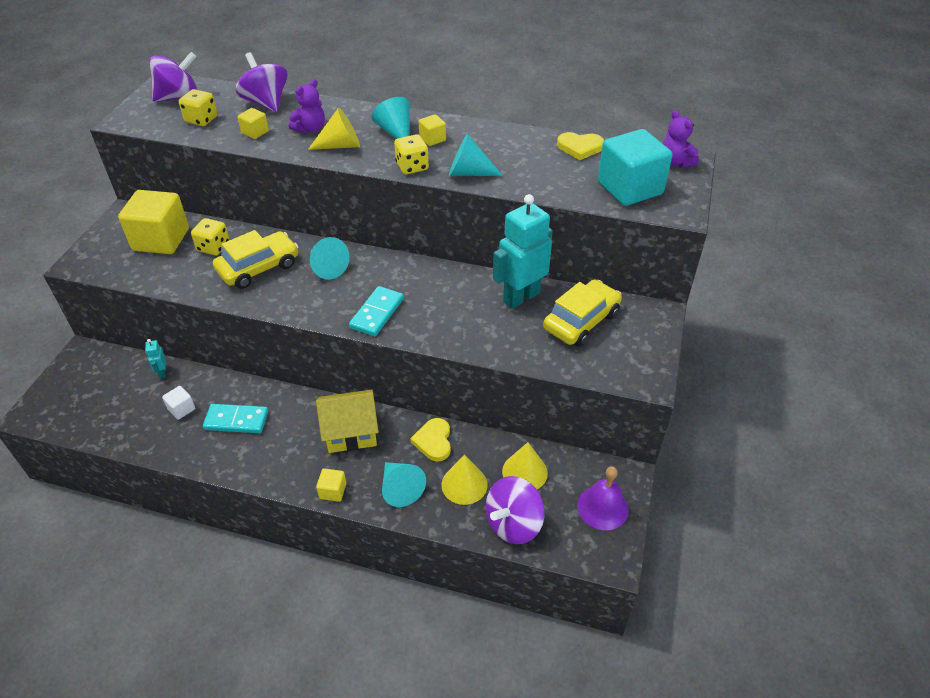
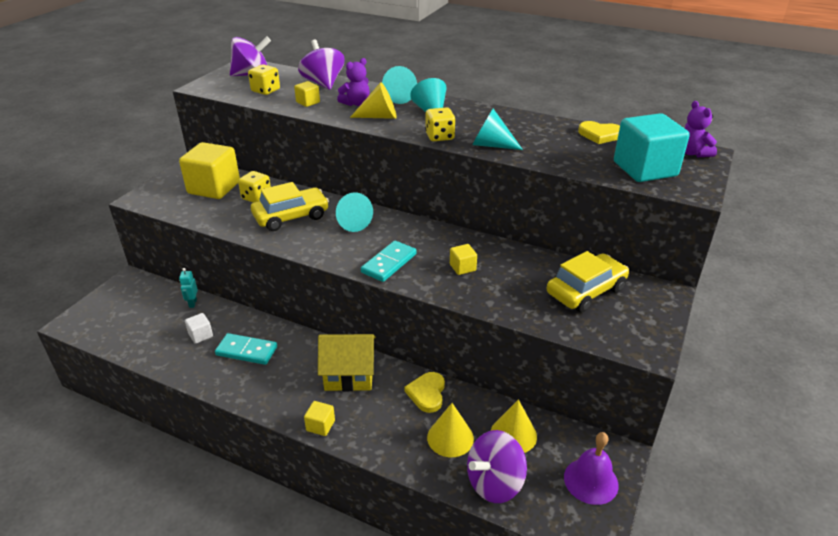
camera: 10 degrees right, 10 degrees down
turquoise cone [382,462,426,507] -> turquoise cone moved to [382,66,417,104]
yellow cube [419,114,446,146] -> yellow cube moved to [450,244,477,275]
turquoise robot [493,194,553,309] -> none

